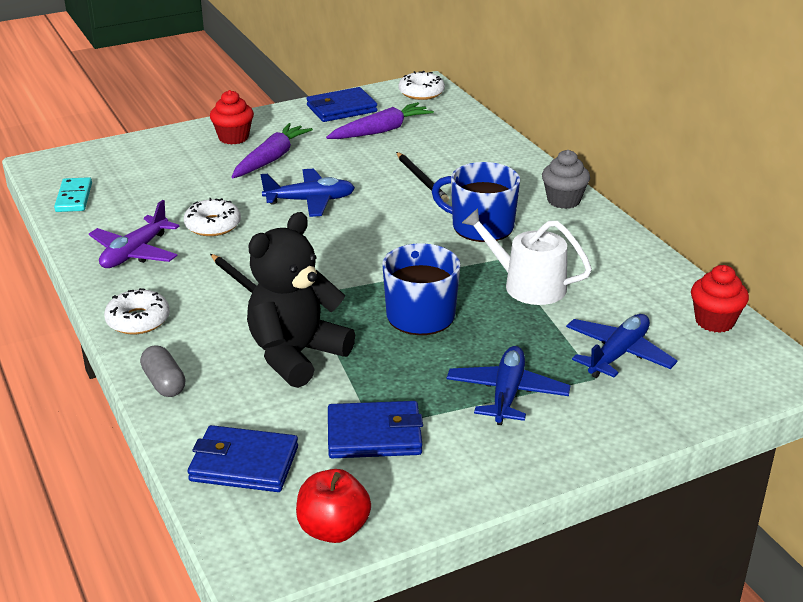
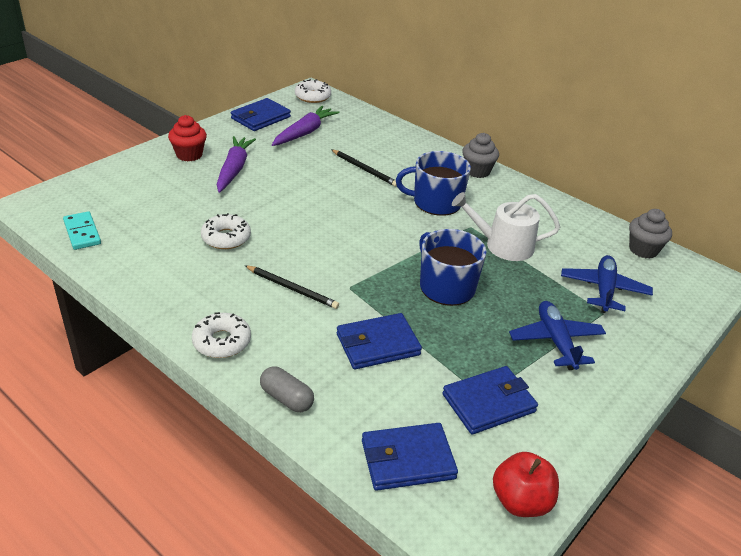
camera: 25 degrees left, 5 degrees up
purple plane [89,200,179,268] -> none
black teddy bear [247,212,355,388] -> blue wallet [337,313,422,369]
blue plane [260,169,355,217] -> none
red cupcake [691,265,749,333] -> grey cupcake [629,209,672,259]

